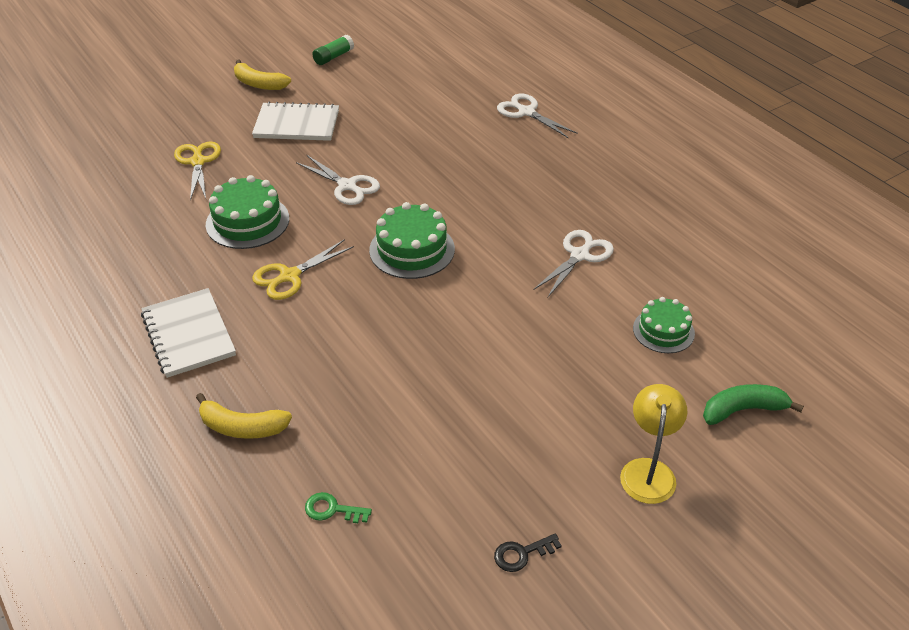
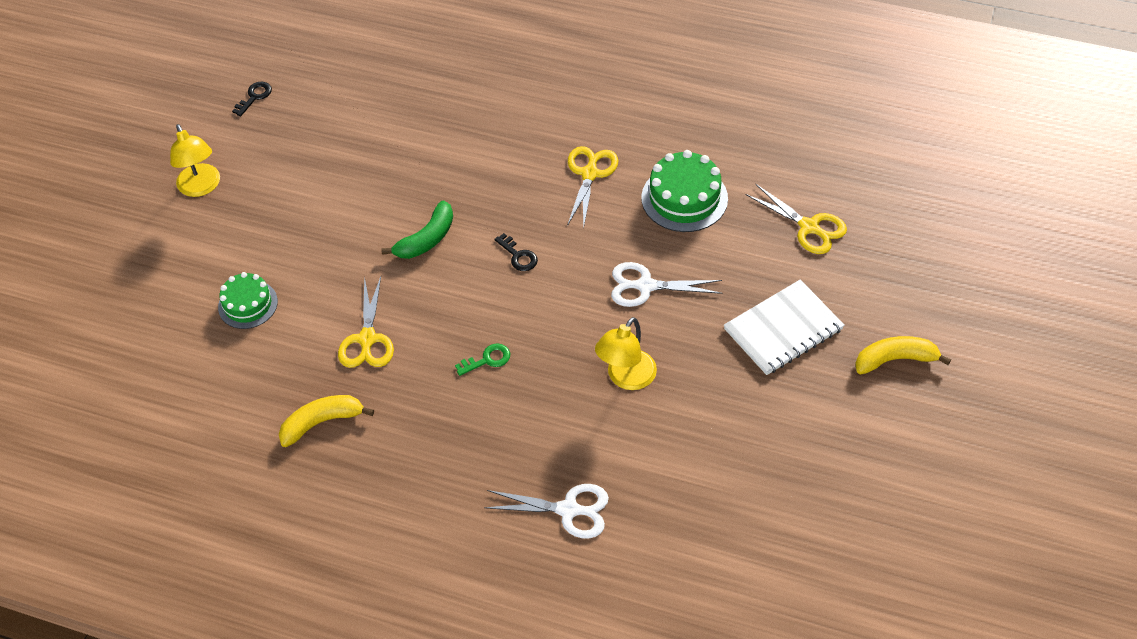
camera: 145 degrees right, 10 degrees up
white notebook [141,288,236,378] -> none
yellow banana [196,393,292,439] -> yellow banana moved to [279,395,374,447]
green key [305,492,372,523] -> green key moved to [455,343,510,376]
green glue stick [312,35,354,65] -> none
green cake [369,202,455,279] -> black key [494,233,538,271]
white scissors [533,230,614,298] -> yellow scissors [338,276,394,368]
green banana [703,384,804,425] -> green banana moved to [381,200,453,259]
none -> yellow lamp [595,317,657,390]

